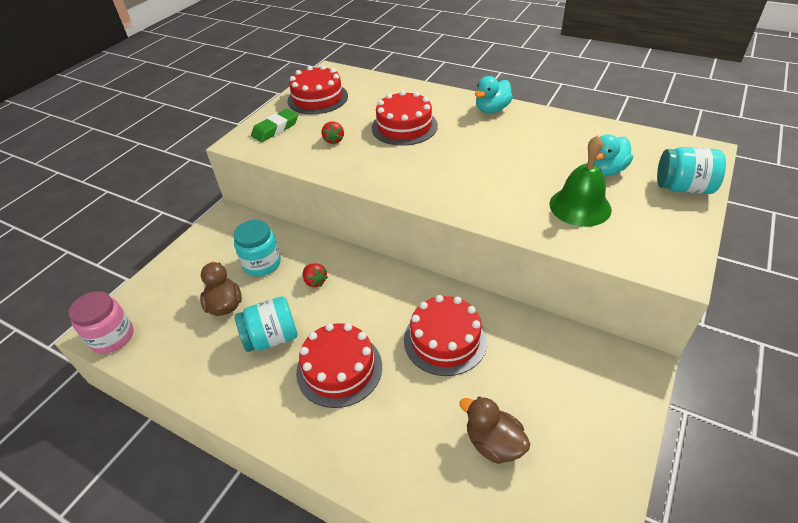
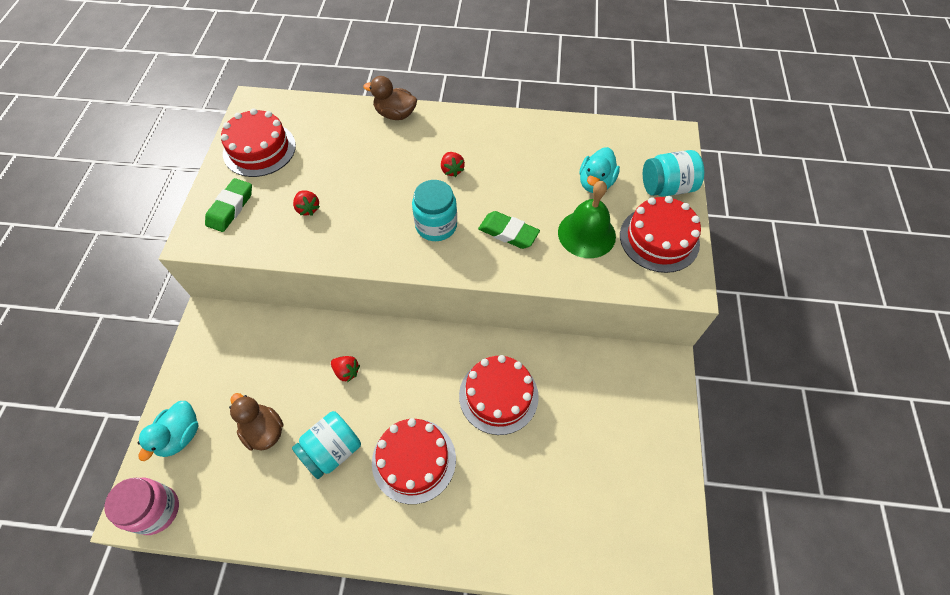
camera: 25 degrees left, 15 degrees up
turquoise jar [233,220,281,276] -> turquoise jar moved to [412,180,457,241]
red cake [372,90,438,146] -> red cake moved to [620,196,701,273]
brown duck [459,396,530,464] -> brown duck moved to [363,76,417,120]
turquoise duck [475,76,513,113] -> turquoise duck moved to [138,401,199,461]
none -> red strawberry [441,152,465,177]
none -> green eraser [478,211,540,249]

